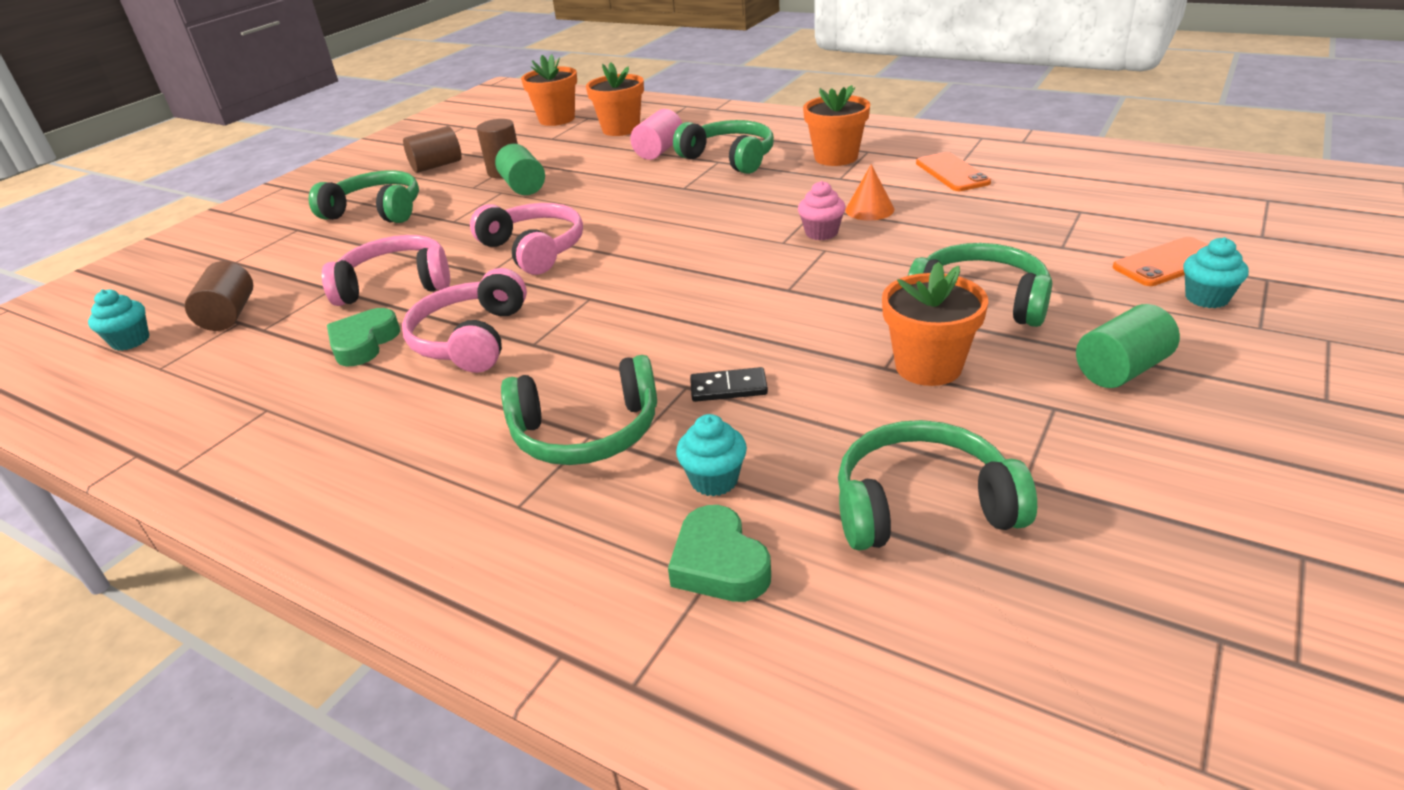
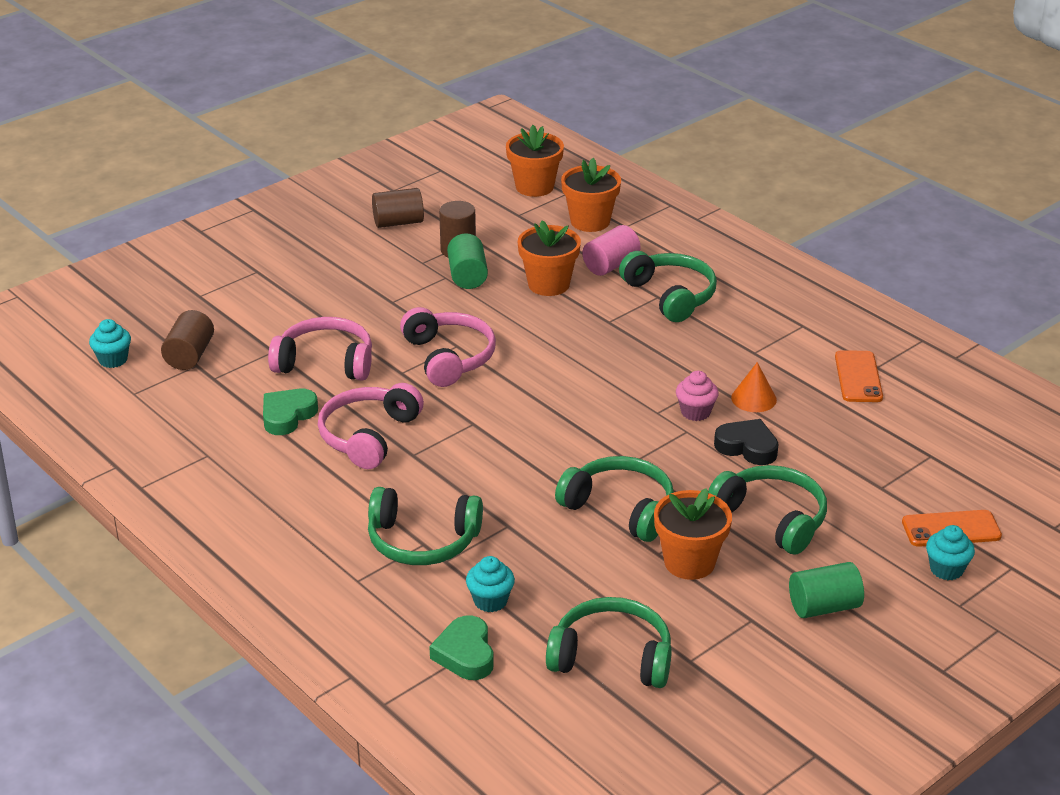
camera: 15 degrees right, 0 degrees up
green headphones [309,170,419,223] -> green headphones moved to [555,456,674,542]
black domino [690,367,768,402] -> none
orange flower pot [803,85,870,166] -> orange flower pot moved to [518,221,581,296]
none -> black heart [714,419,778,465]

